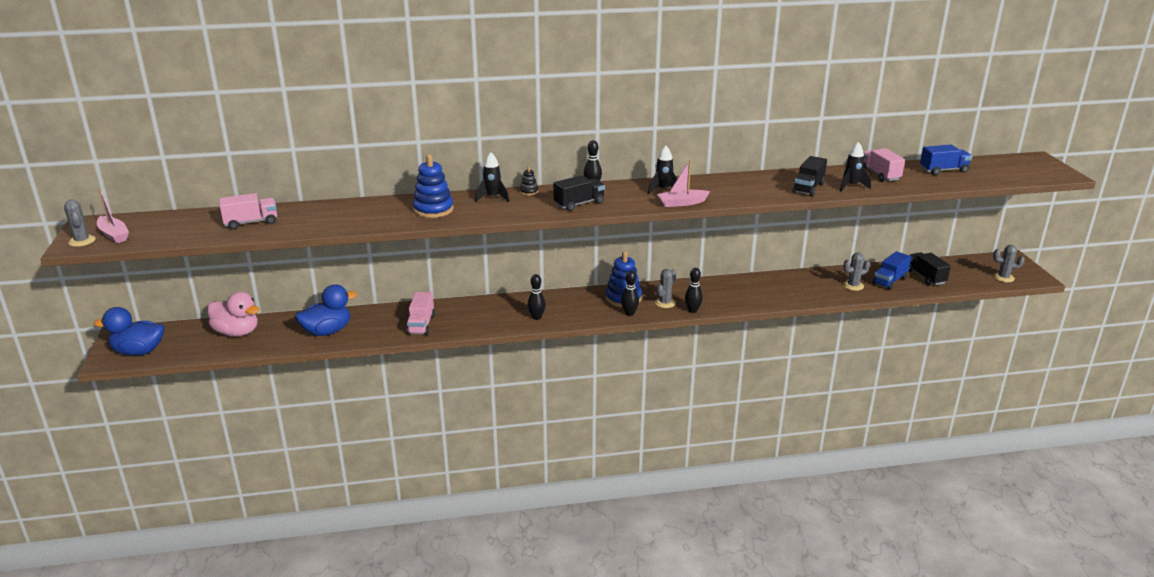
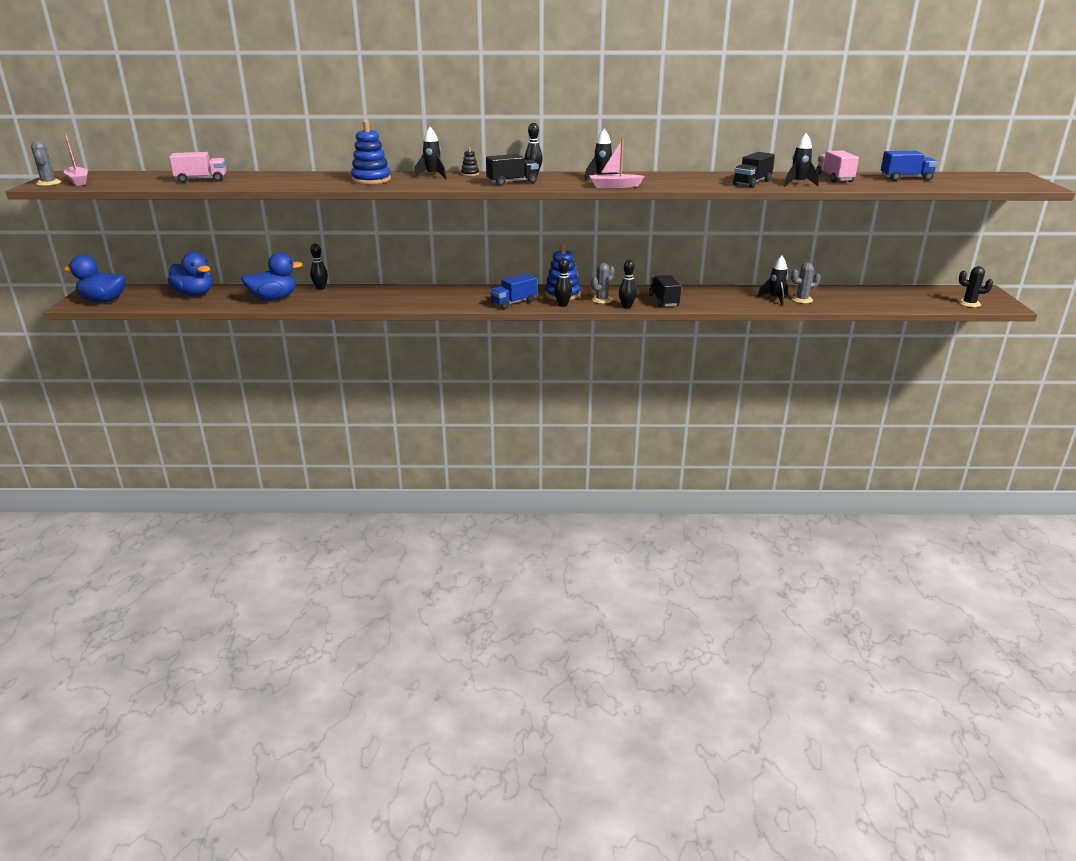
camera: 10 degrees right, 0 degrees up
pink duck [207,292,260,337] -> blue duck [167,252,212,296]
pink truck [406,292,435,335] -> none
black bowling pin [528,274,546,320] -> black bowling pin moved to [310,244,328,290]
blue truck [873,251,911,290] -> blue truck moved to [490,273,537,309]
black truck [908,252,951,286] -> black truck moved to [649,275,681,307]
grey cactus [993,245,1025,282] -> black cactus [958,266,993,307]
none -> black rocket [757,256,788,306]

